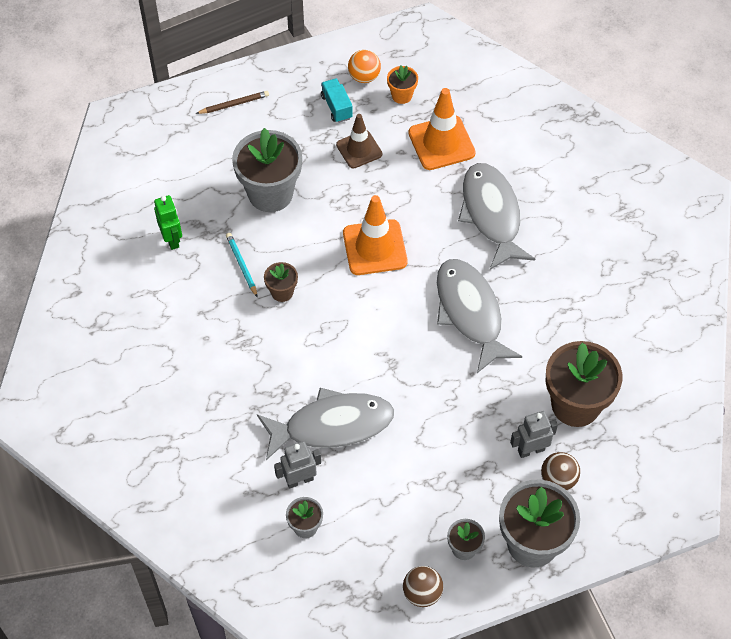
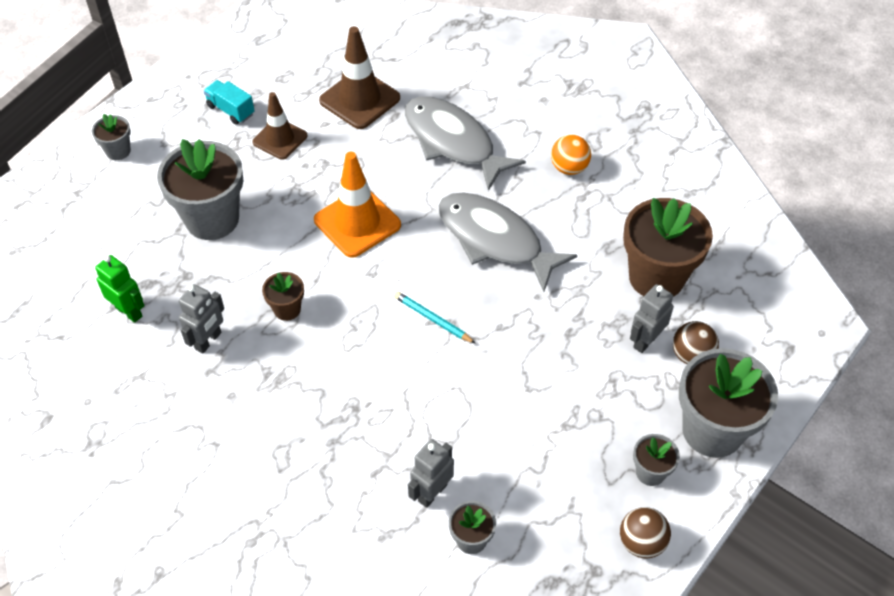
camera: 30 degrees left, 5 degrees down
brown pencil [196,91,269,114] -> grey flower pot [92,114,131,160]
turquoise pencil [226,233,258,298] -> turquoise pencil moved to [394,291,476,344]
grey fish [257,388,394,460] -> none
orange ball [348,50,381,83] -> orange ball moved to [551,135,591,175]
orange flower pot [387,66,418,104] -> none
orange traffic cone [408,88,476,170] -> brown traffic cone [319,26,400,129]
none -> grey robot [179,284,224,354]

